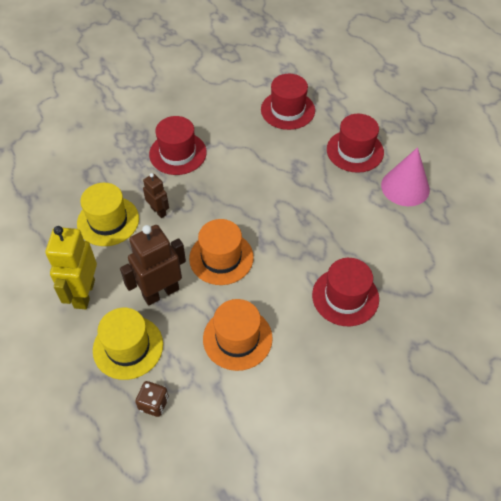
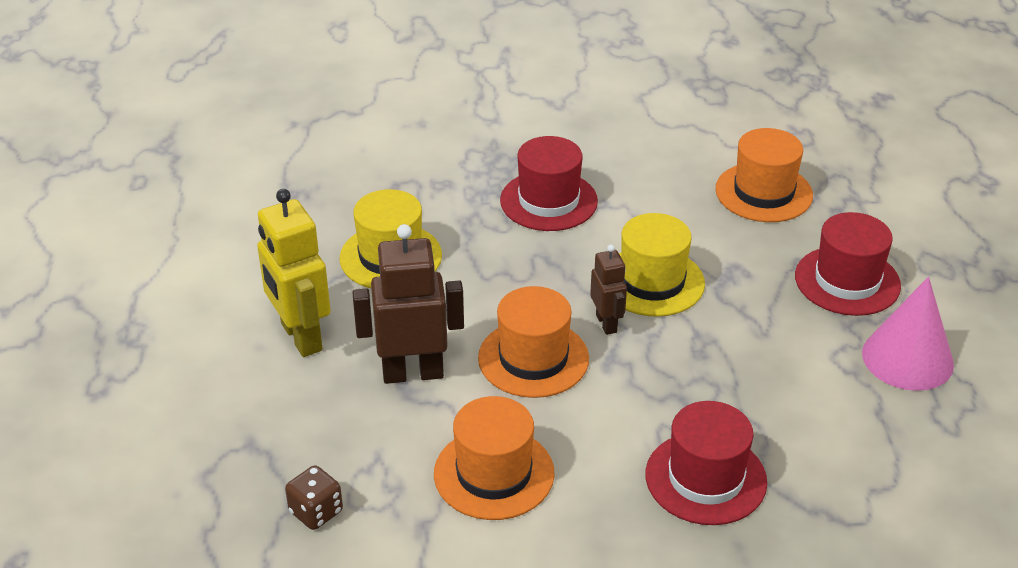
camera: 25 degrees right, 15 degrees down
yellow robot [45,226,97,310] -> yellow robot turned 60 degrees counterclockwise [257,189,331,357]
yellow hat [93,308,163,380] -> yellow hat moved to [619,213,705,317]
brown robot [143,173,169,218] -> brown robot moved to [590,245,627,335]
red hat [261,74,315,130] -> orange hat [715,128,813,222]

